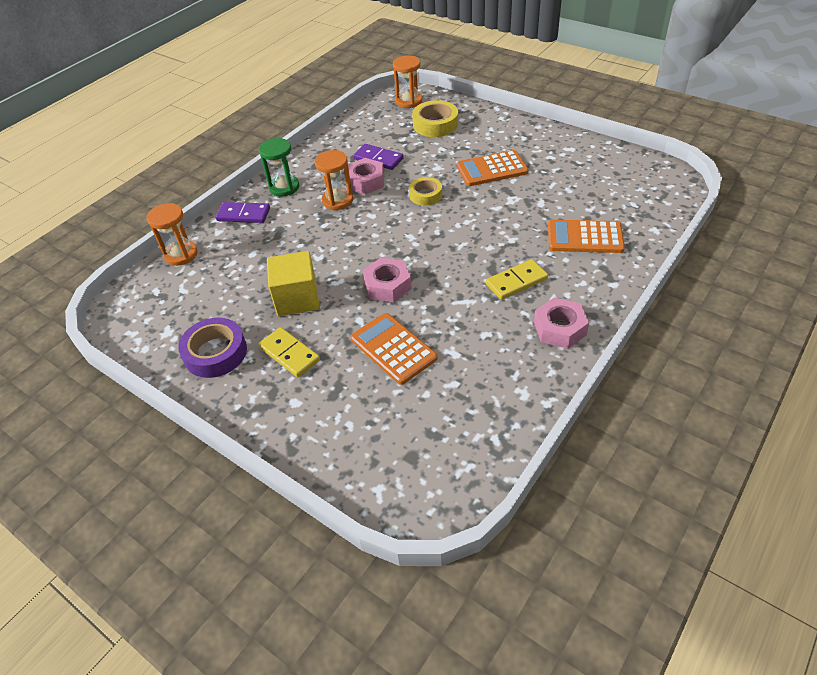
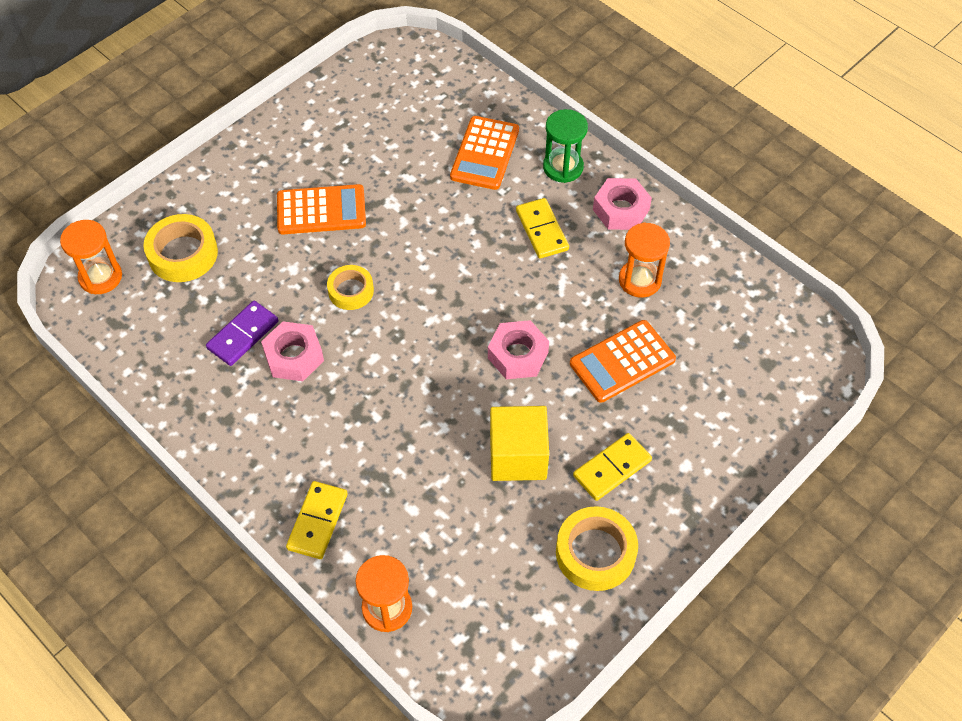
camera: 85 degrees left, 10 degrees up
purple tape [178,318,247,378] -> yellow tape [556,506,638,591]
purple domino [216,202,270,223] -> yellow domino [286,481,348,559]
green hourglass [259,138,299,197] -> green hourglass moved to [543,109,588,183]
orange hourglass [315,150,353,210] -> orange hourglass moved to [619,222,670,298]
orange calculator [457,150,529,186] -> orange calculator turned 90 degrees counterclockwise [277,184,366,234]

